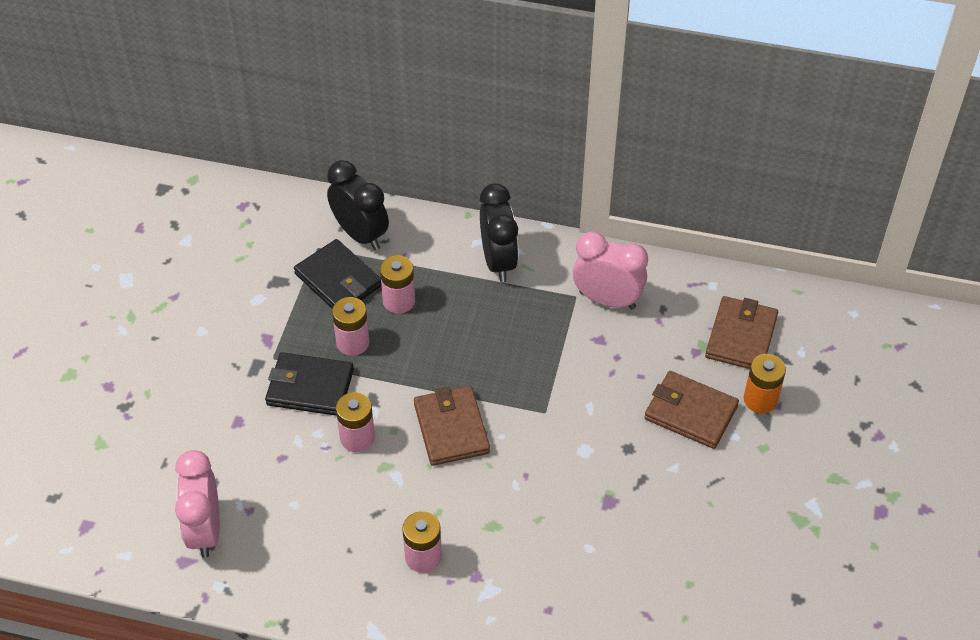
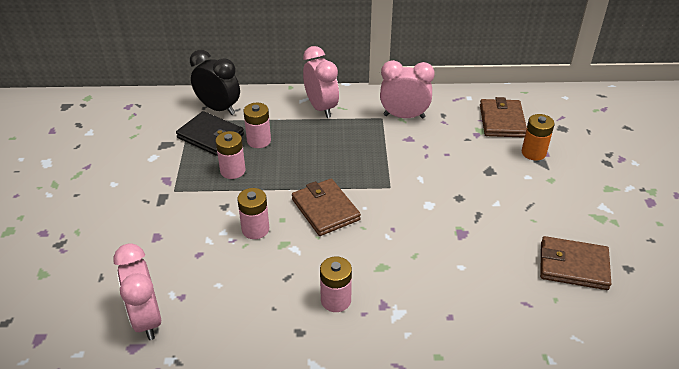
camera: 15 degrees left, 10 degrees down
black wallet [265,352,354,416] -> none
black clock [480,183,519,282] -> pink clock [303,46,339,118]
brown wallet [644,371,739,449] -> brown wallet moved to [540,236,611,290]

